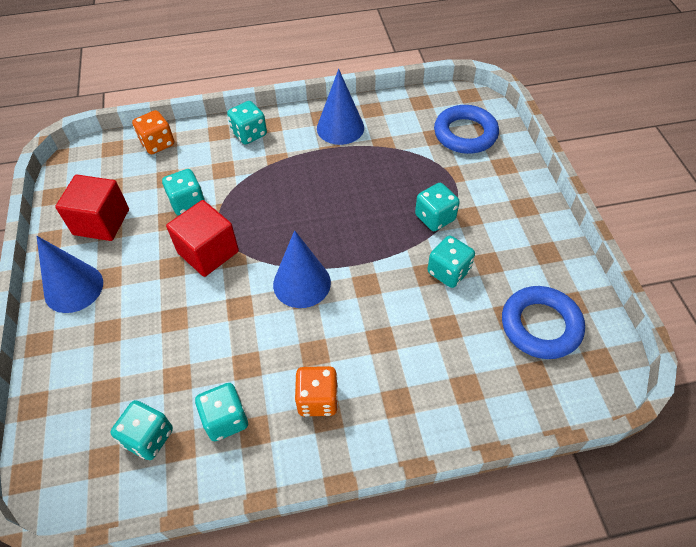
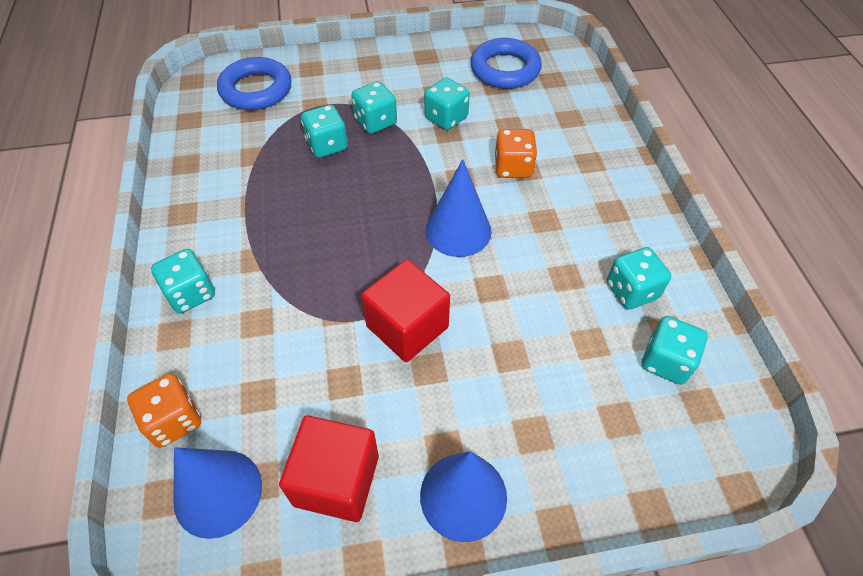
camera: 90 degrees left, 0 degrees up
turquoise dice [162,169,205,216] -> turquoise dice moved to [301,105,348,158]
orange dice [294,366,338,416] -> orange dice moved to [495,129,537,178]
blue cone [317,69,364,145] -> blue cone moved to [173,447,262,539]

